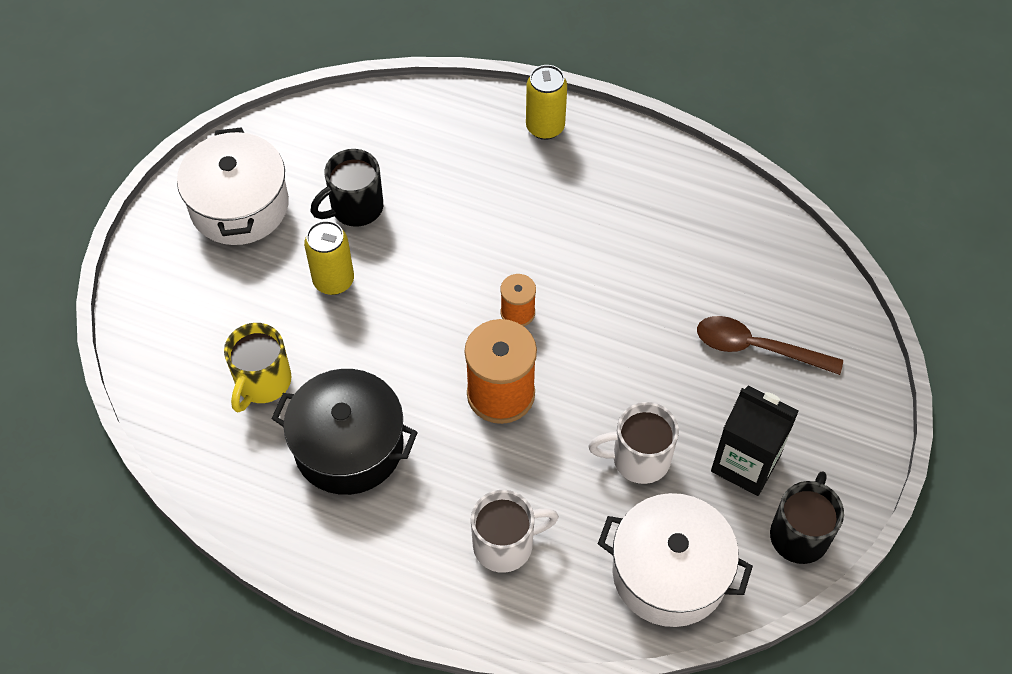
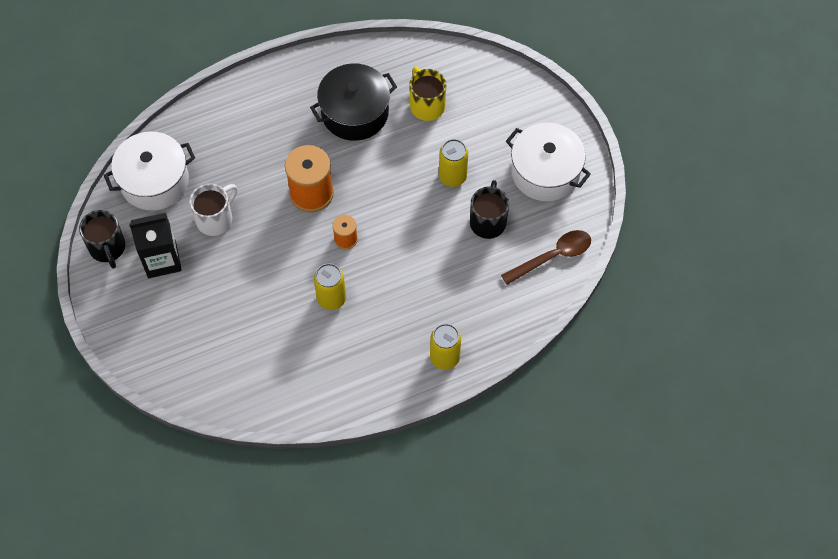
camera: 135 degrees right, 5 degrees up
white mug [471,490,559,573] -> none
brown spoon [697,316,843,375] -> brown spoon moved to [501,230,591,285]
none -> yellow can [314,263,346,310]

